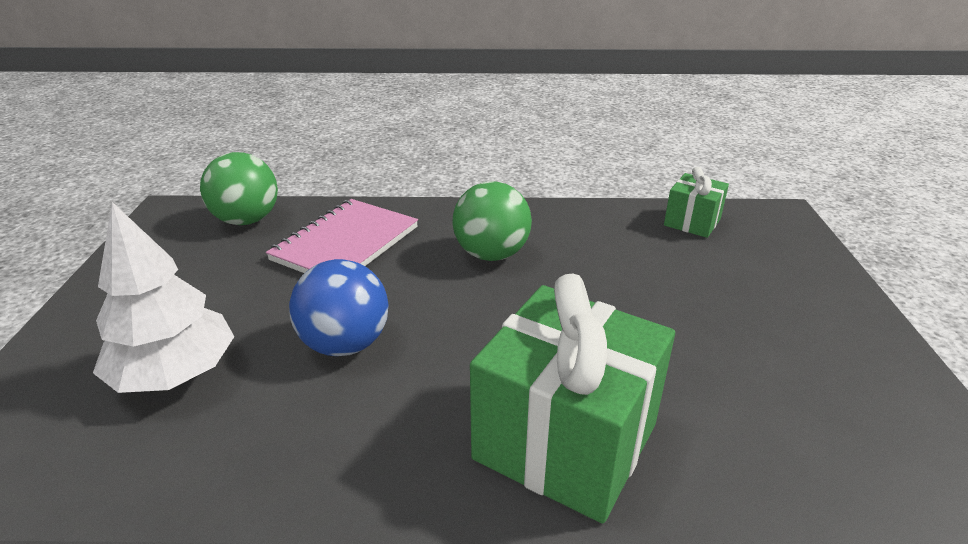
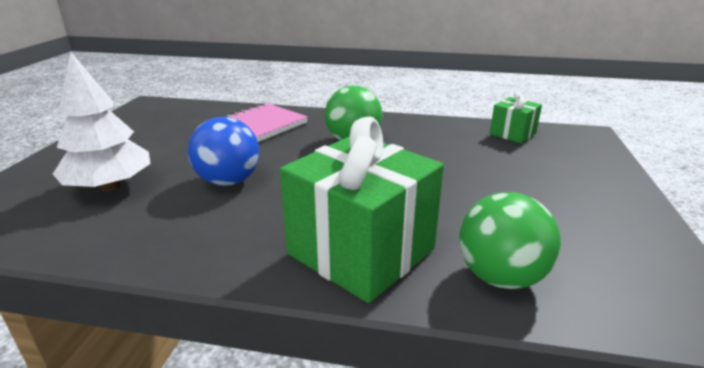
camera: 10 degrees right, 5 degrees down
green ball [200,152,278,225] -> green ball moved to [459,192,561,289]

